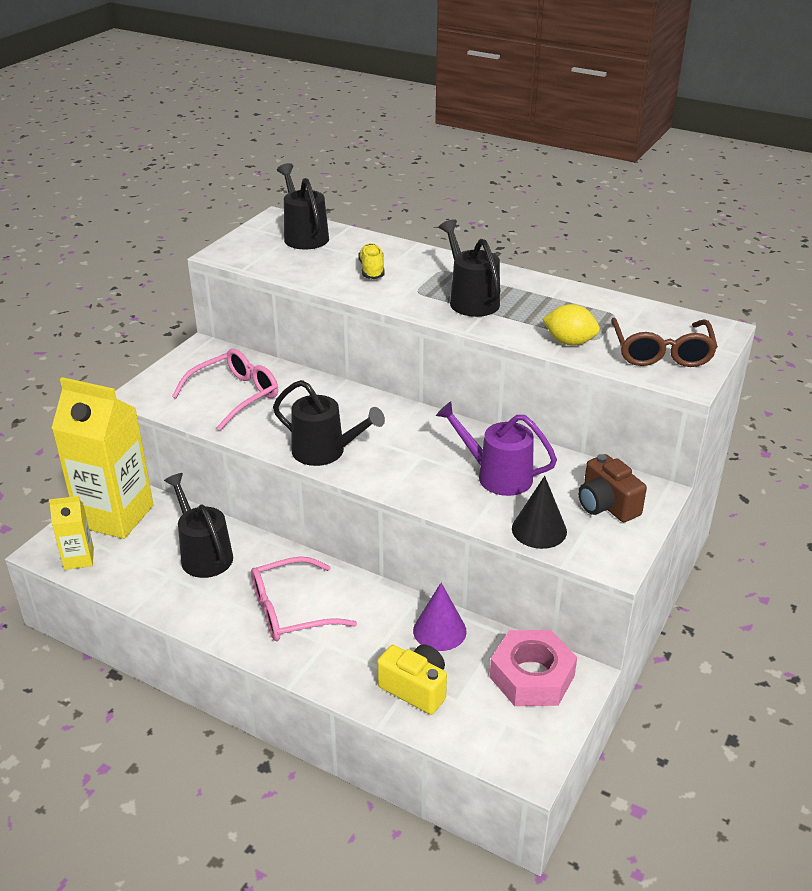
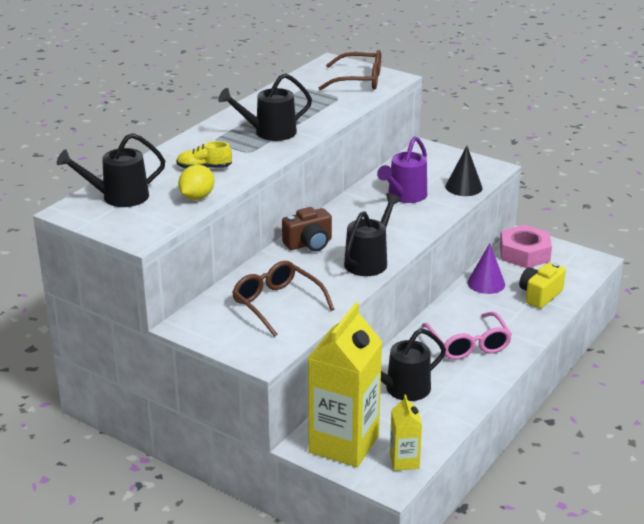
camera: 85 degrees left, 5 degrees down
pink glasses [172,349,278,431] -> brown glasses [232,261,334,337]
yellow lemon [542,304,600,345] -> yellow lemon moved to [178,165,214,200]
brown camera [578,454,647,522] -> brown camera moved to [282,207,332,252]

